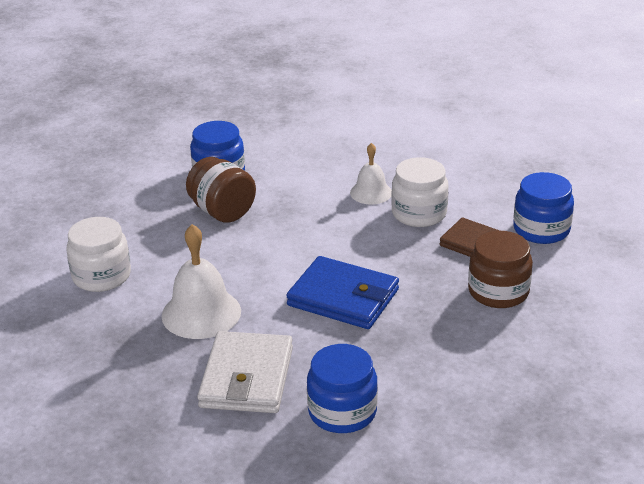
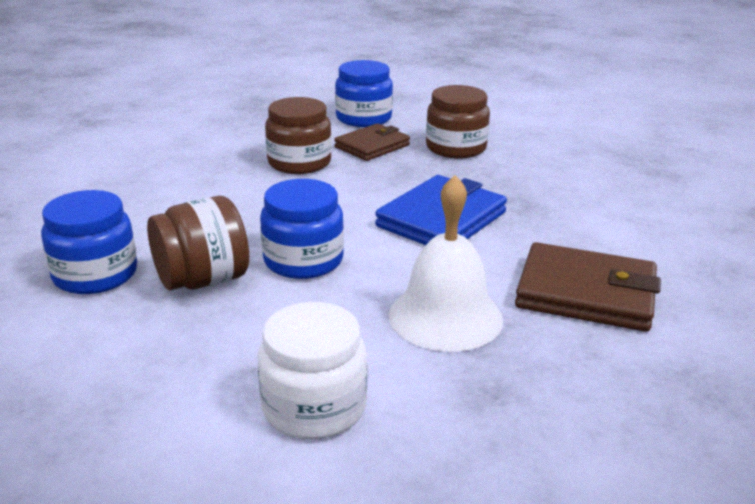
camera: 80 degrees left, 5 degrees down
white wallet [197,331,293,413] -> brown wallet [515,242,661,332]
blue jar [307,344,378,433] -> blue jar moved to [260,179,344,279]
white bell [350,143,392,205] -> none
white jar [391,157,448,227] -> brown jar [265,97,332,174]

